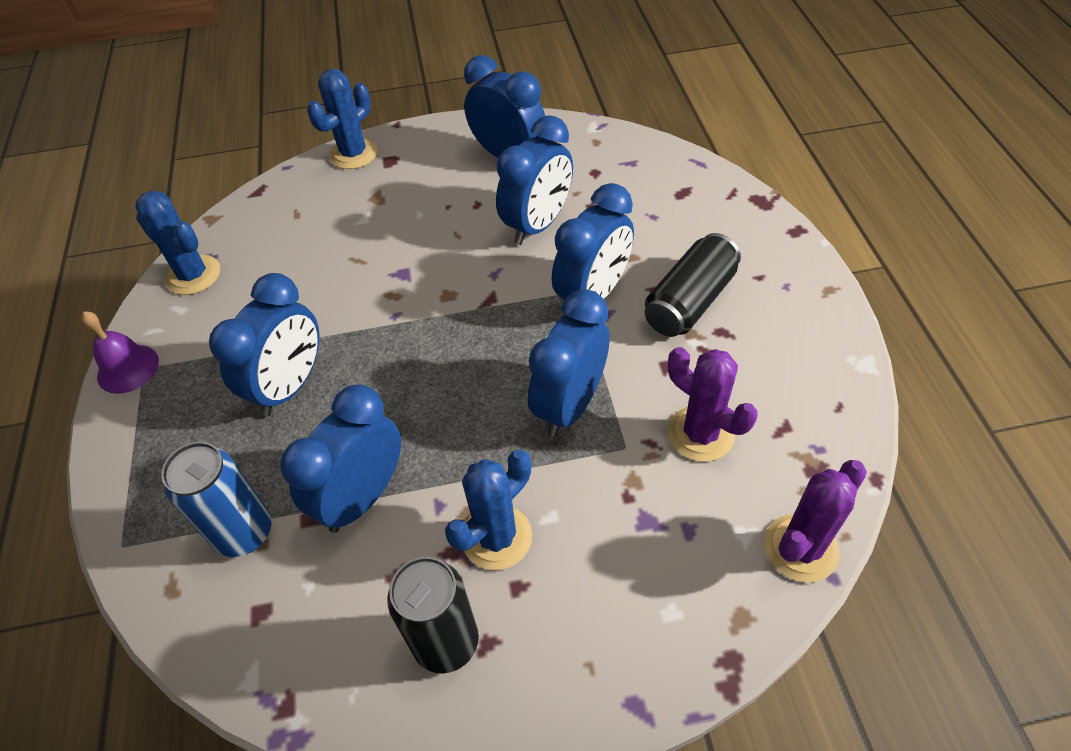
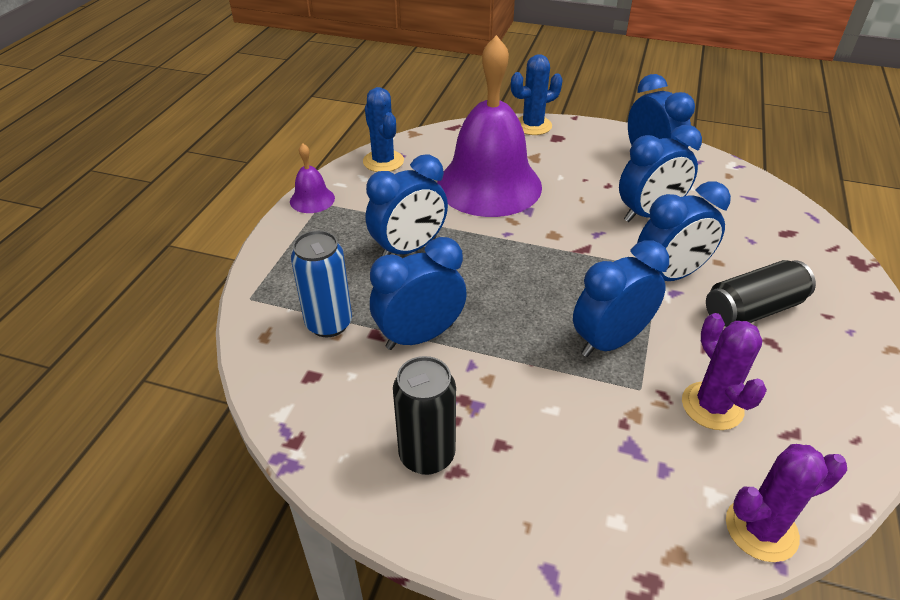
camera: 25 degrees right, 10 degrees down
blue cactus [445,450,532,570] -> none
none -> purple bell [437,35,542,217]

